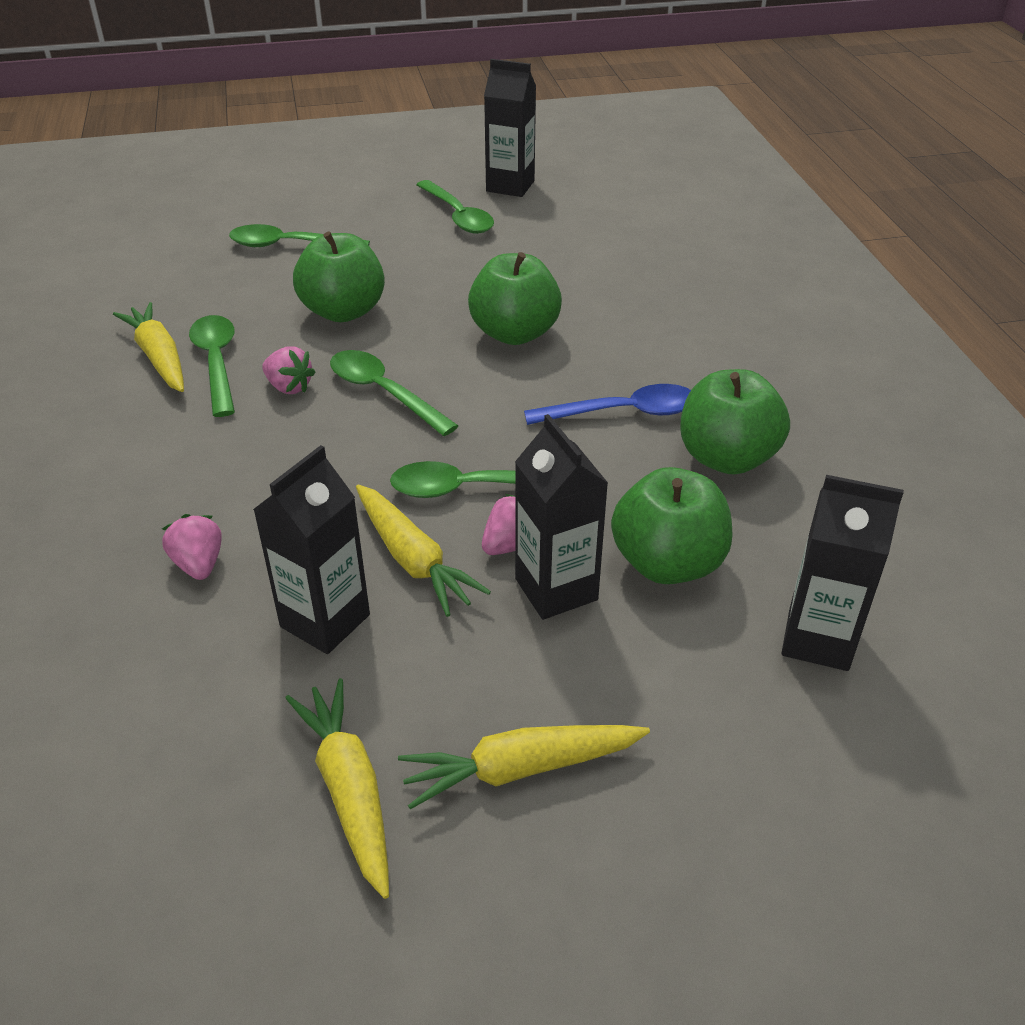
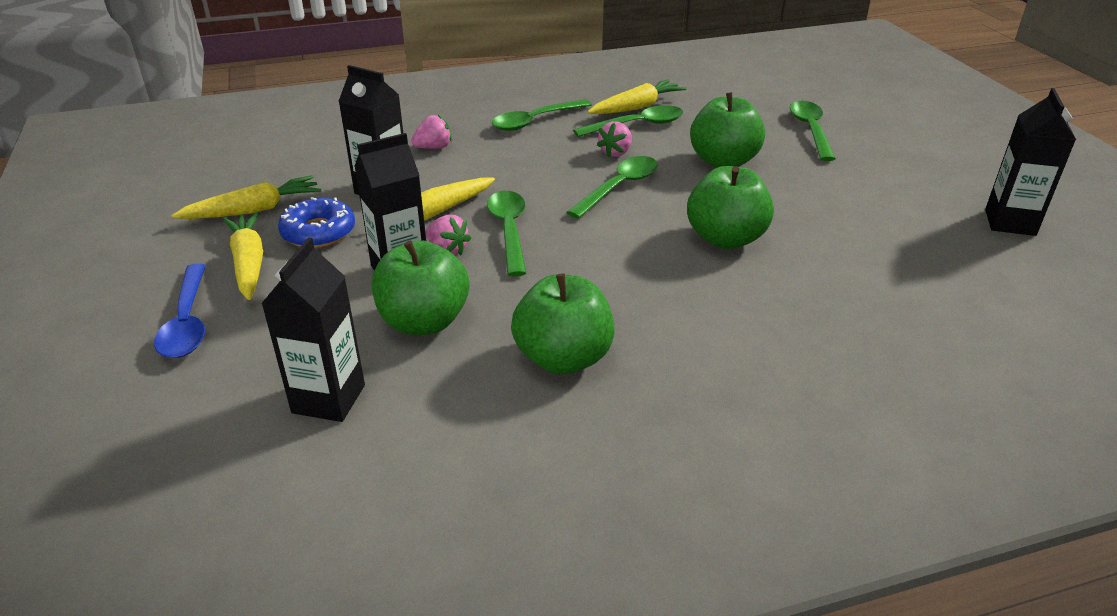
camera: 85 degrees right, 5 degrees down
green spoon [416,180,494,234] -> green spoon moved to [492,99,592,131]
blue spoon [524,384,691,425] -> blue spoon moved to [154,263,206,358]
none -> blue donut [278,197,355,248]

